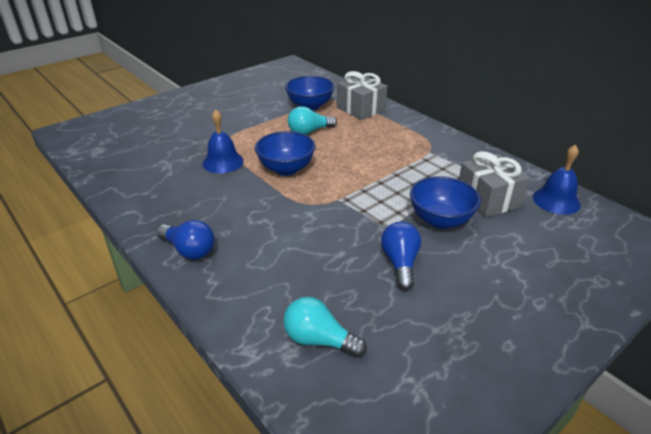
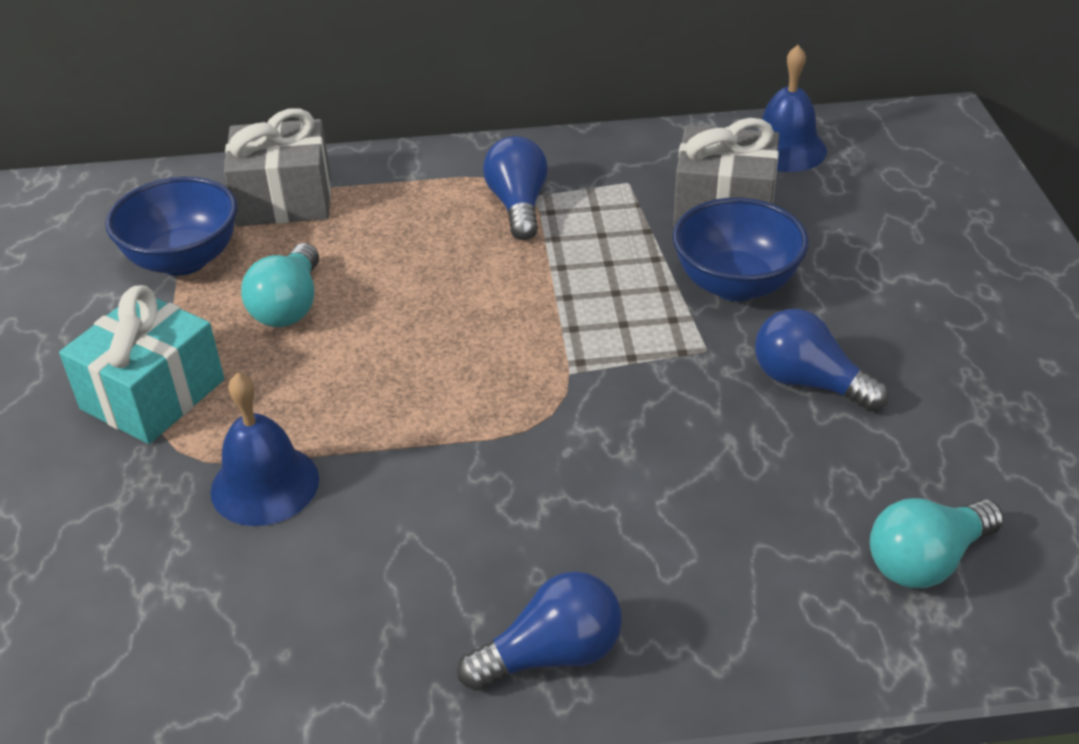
camera: 55 degrees left, 5 degrees up
blue bowl [255,131,316,176] -> none
none -> turquoise gift [59,285,224,444]
none -> blue light bulb [483,136,548,240]

